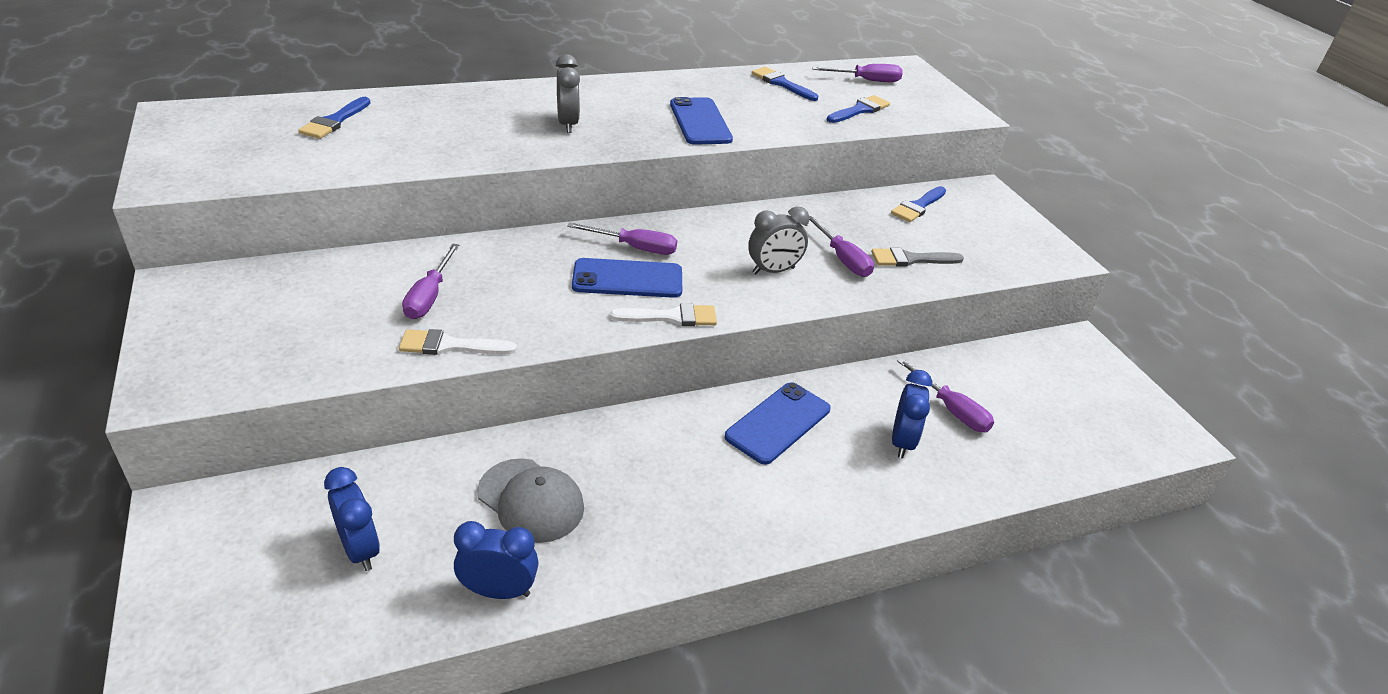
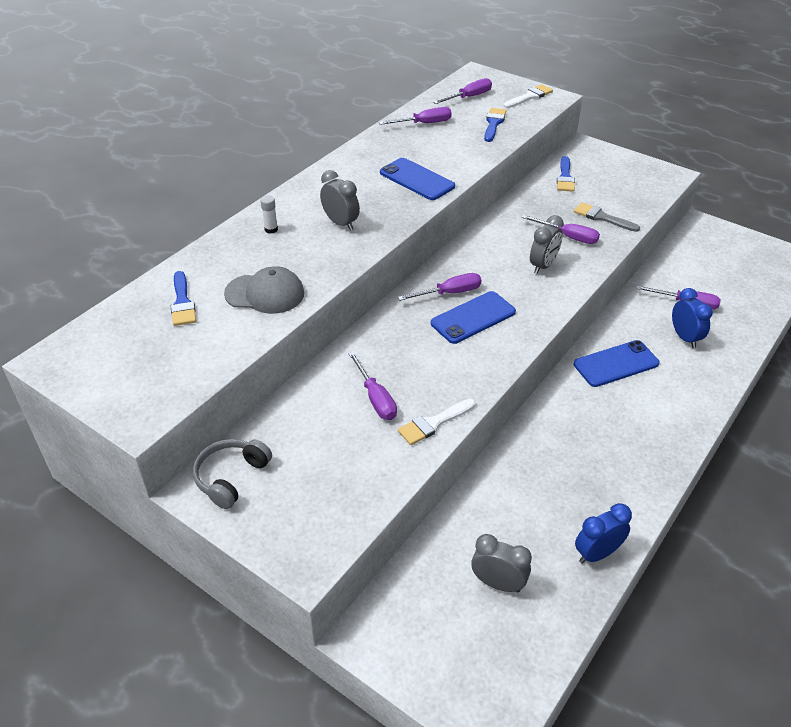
camera: 30 degrees left, 5 degrees up
blue clock [324,467,380,571] -> grey clock [471,534,532,593]
grey cap [477,458,584,543] -> grey cap moved to [224,266,304,314]
white brush [610,303,717,326] -> white brush moved to [504,84,553,108]
blue phone [724,382,831,465] -> blue phone turned 60 degrees clockwise [574,340,660,387]
blue brush [752,67,818,101] -> purple screwdriver [379,107,452,125]
grey brush [871,247,964,267] -> grey brush turned 75 degrees clockwise [574,202,640,232]
none -> grey headphones [193,439,272,509]
none -> white glue stick [260,196,278,234]

